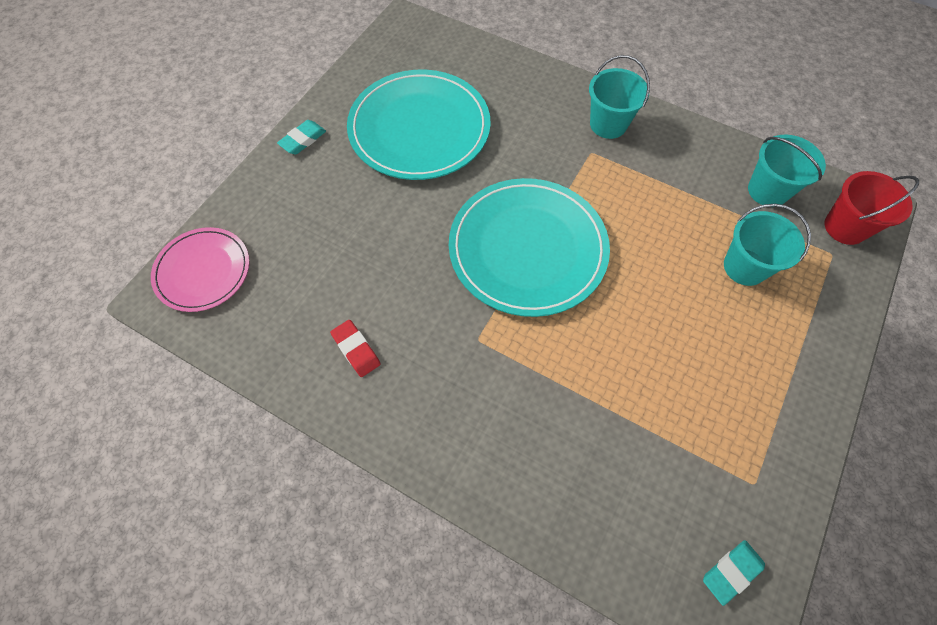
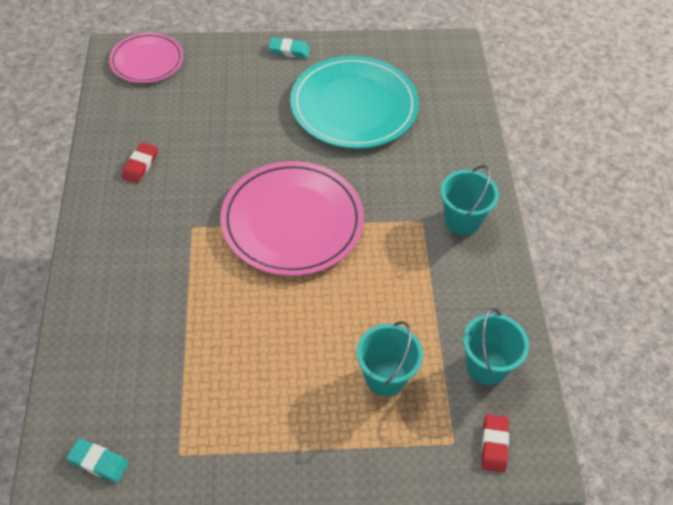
camera: 55 degrees right, 10 degrees down
turquoise plate [449,178,610,317] -> pink plate [220,161,364,276]
red bucket [824,171,919,245] -> red eraser [482,414,509,472]

